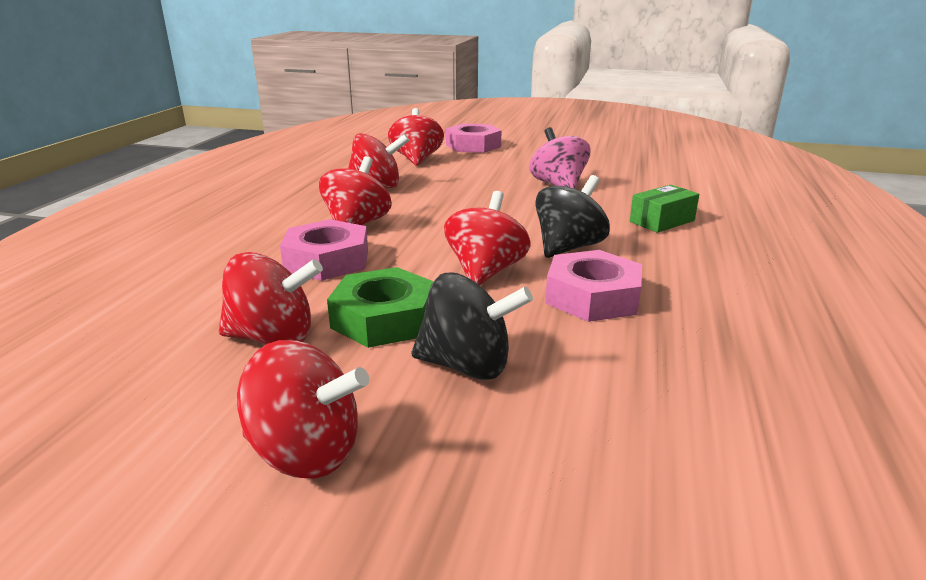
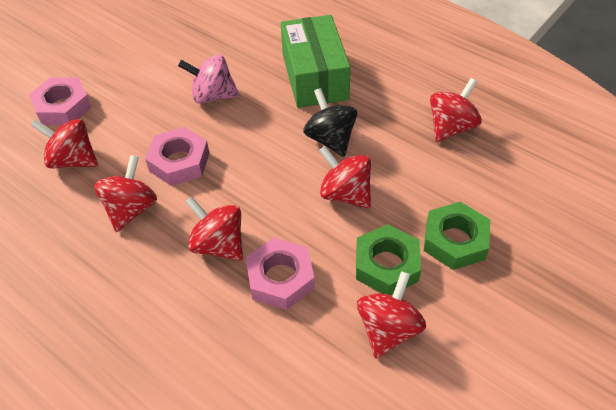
camera: 65 degrees left, 25 degrees up
red spinning top [237,340,369,478] -> red spinning top moved to [430,78,482,142]
black spinning top [411,273,533,380] -> green nut [424,202,490,270]
pink nut [545,250,642,322] -> pink nut moved to [145,127,209,186]
green box [630,185,699,233] -> green box [281,15,351,108], size x2.03

